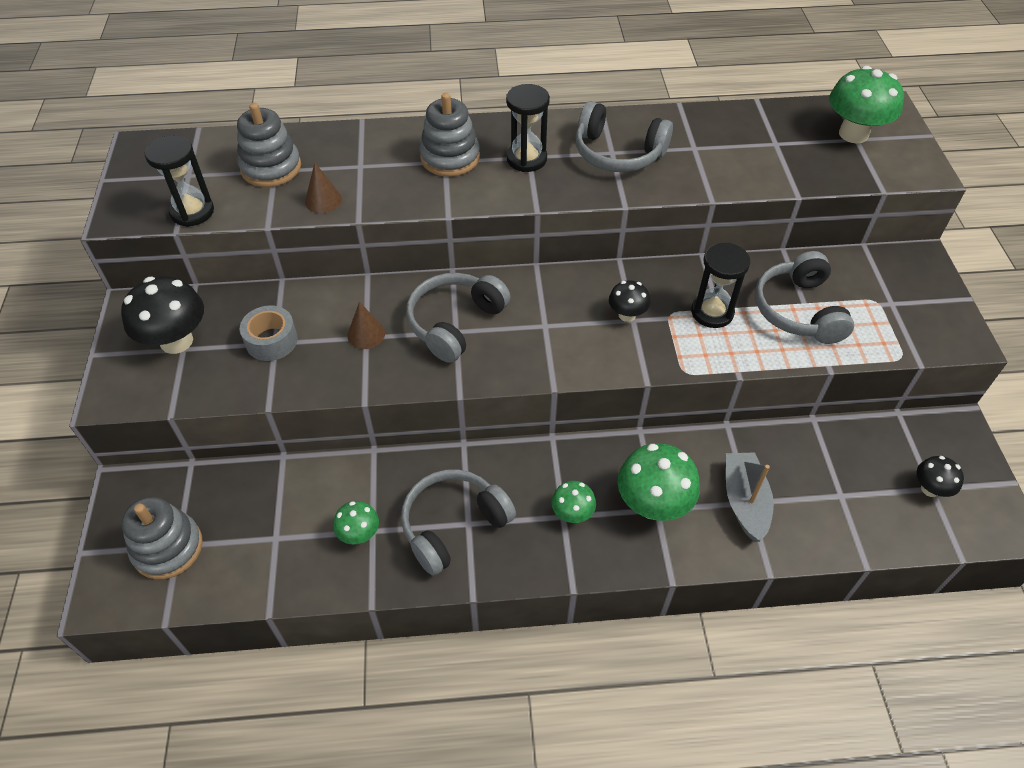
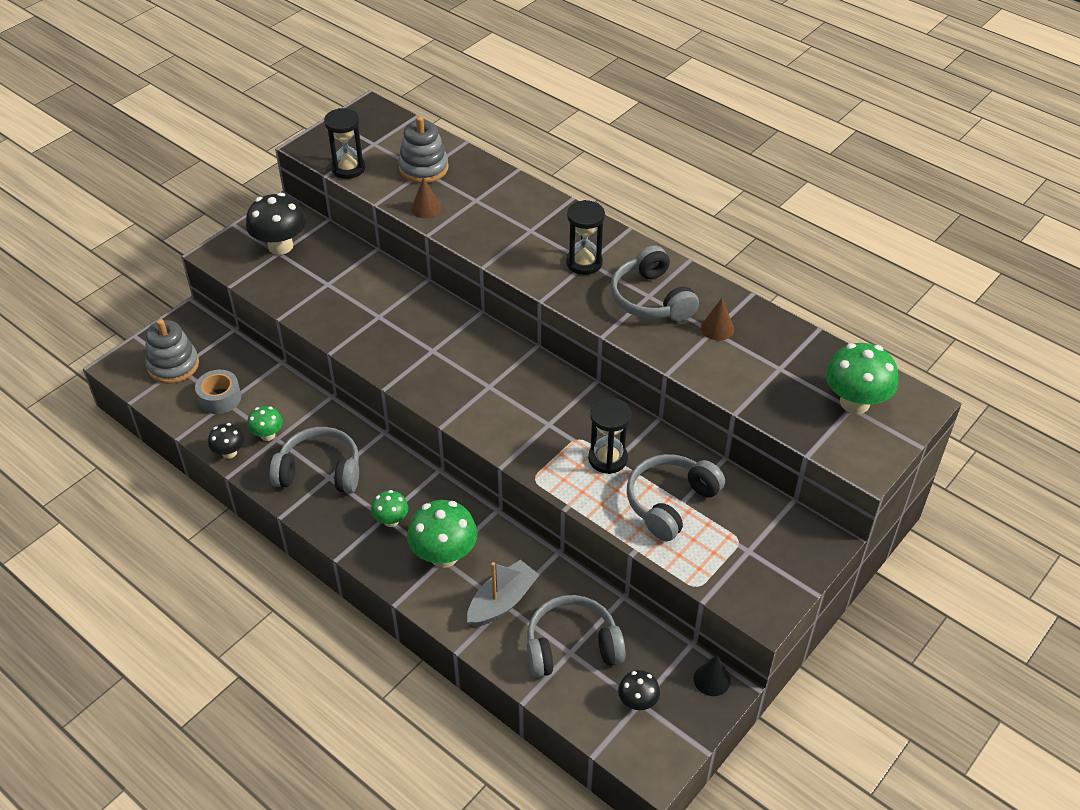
camera: 45 degrees right, 5 degrees down
grey tape [240,305,298,361] -> grey tape moved to [195,370,241,414]
brown cone [347,302,385,349] -> brown cone moved to [701,298,734,341]
grey headphones [406,273,511,363] -> grey headphones moved to [527,595,626,677]
grey stacking toy [419,93,480,177] -> none
black mushroom [609,280,650,322] -> black mushroom moved to [208,423,244,459]
none -> black cone [694,655,731,696]

